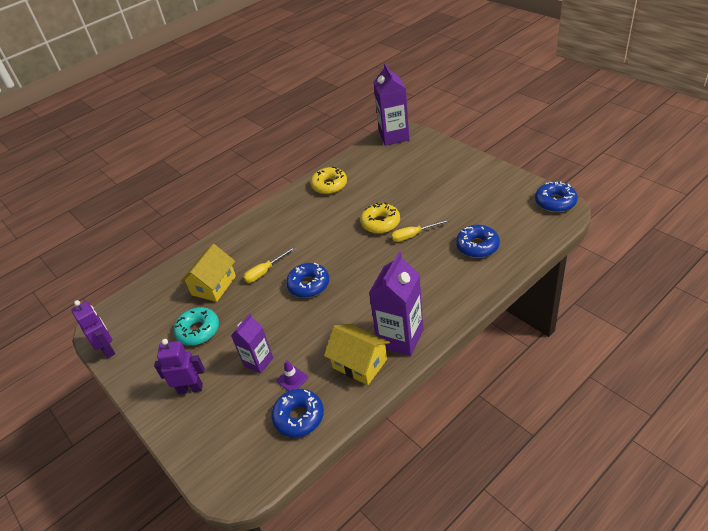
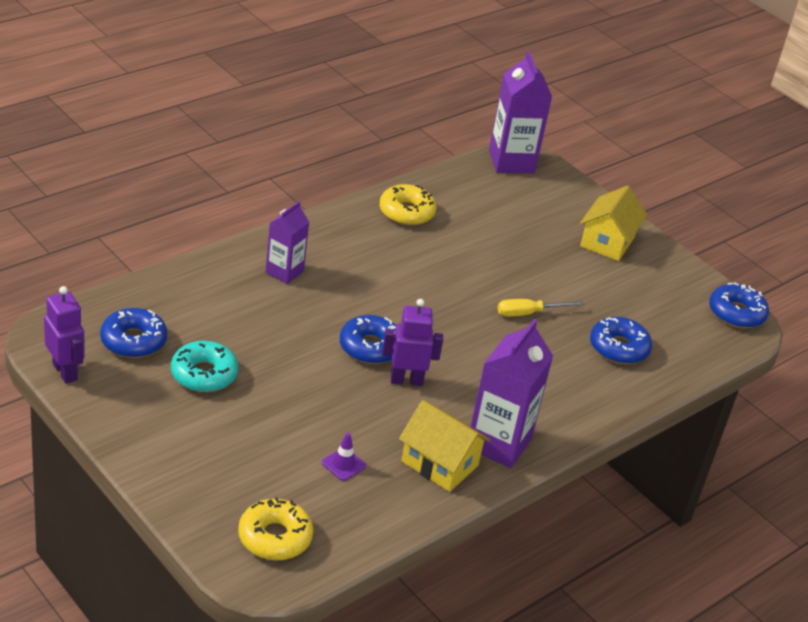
camera: 10 degrees left, 5 degrees down
purple robot [154,339,205,394] -> purple robot moved to [382,299,443,386]
yellow house [180,244,236,302] -> yellow house moved to [580,186,647,261]
purple carton [231,313,273,374] -> purple carton moved to [265,201,309,284]
yellow screwdriver [243,246,296,283] -> none
blue donut [271,389,324,437] -> blue donut moved to [100,308,167,358]
yellow donut [360,202,400,234] -> yellow donut moved to [238,497,313,561]

